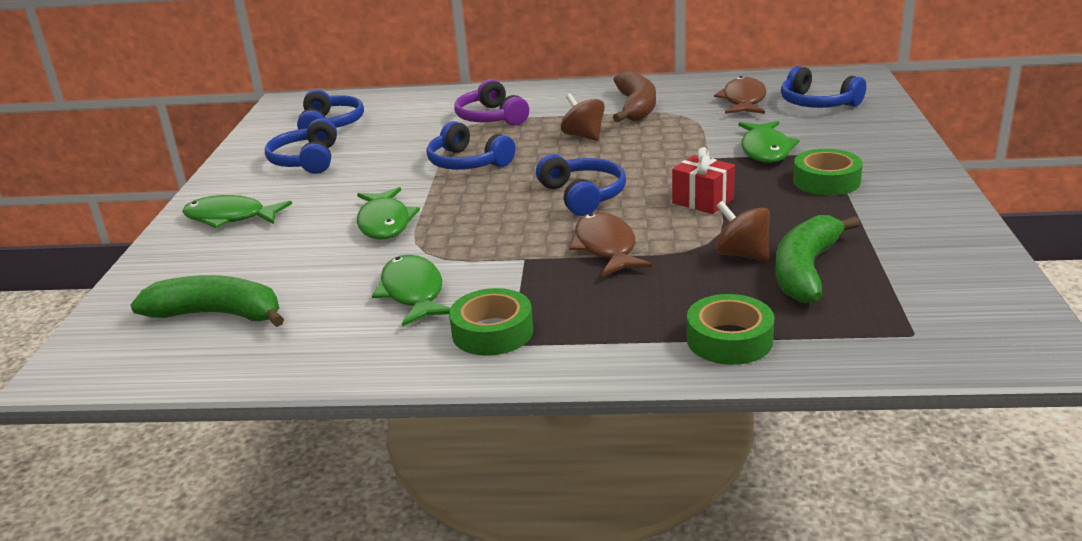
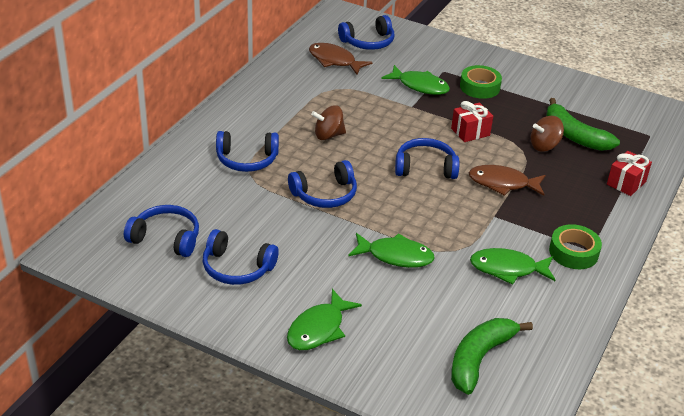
camera: 70 degrees left, 10 degrees up
purple headphones [454,79,529,125] -> blue headphones [216,131,279,172]
brown banana [613,70,656,122] -> none
green tape [687,294,775,365] -> red gift [607,151,652,196]

